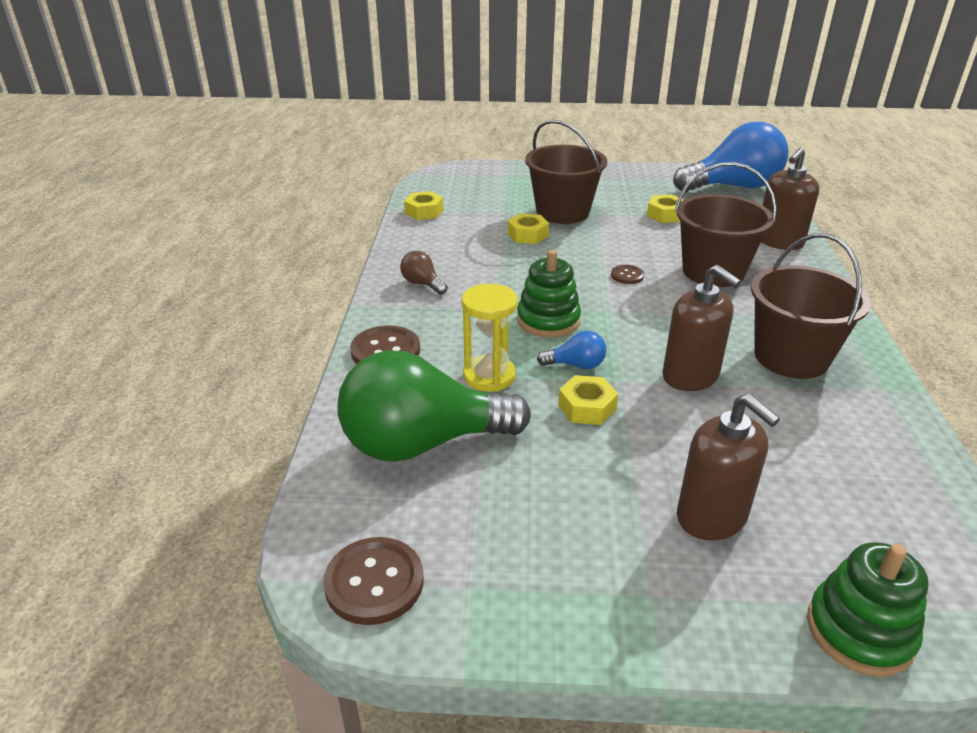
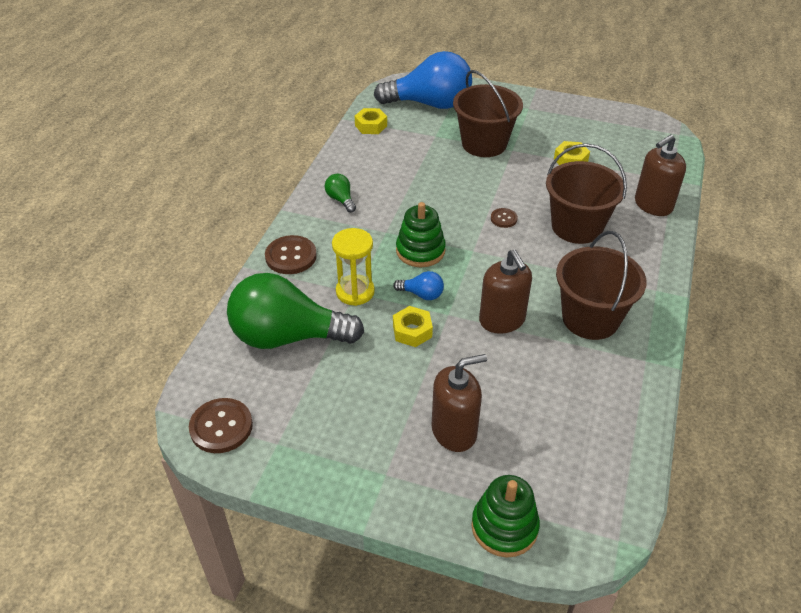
camera: 15 degrees right, 10 degrees up
brown light bulb [400,251,448,295] -> green light bulb [325,174,356,213]
yellow nut [508,213,549,244] -> none
blue light bulb [673,122,789,192] -> blue light bulb moved to [374,51,472,109]
brown soap dispenser [677,394,780,541] -> brown soap dispenser turned 90 degrees counterclockwise [432,354,487,452]

